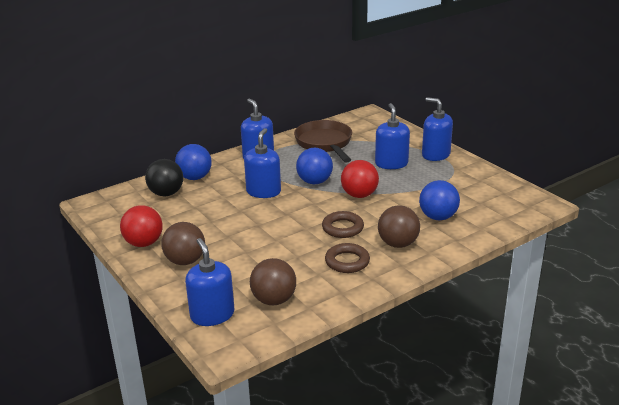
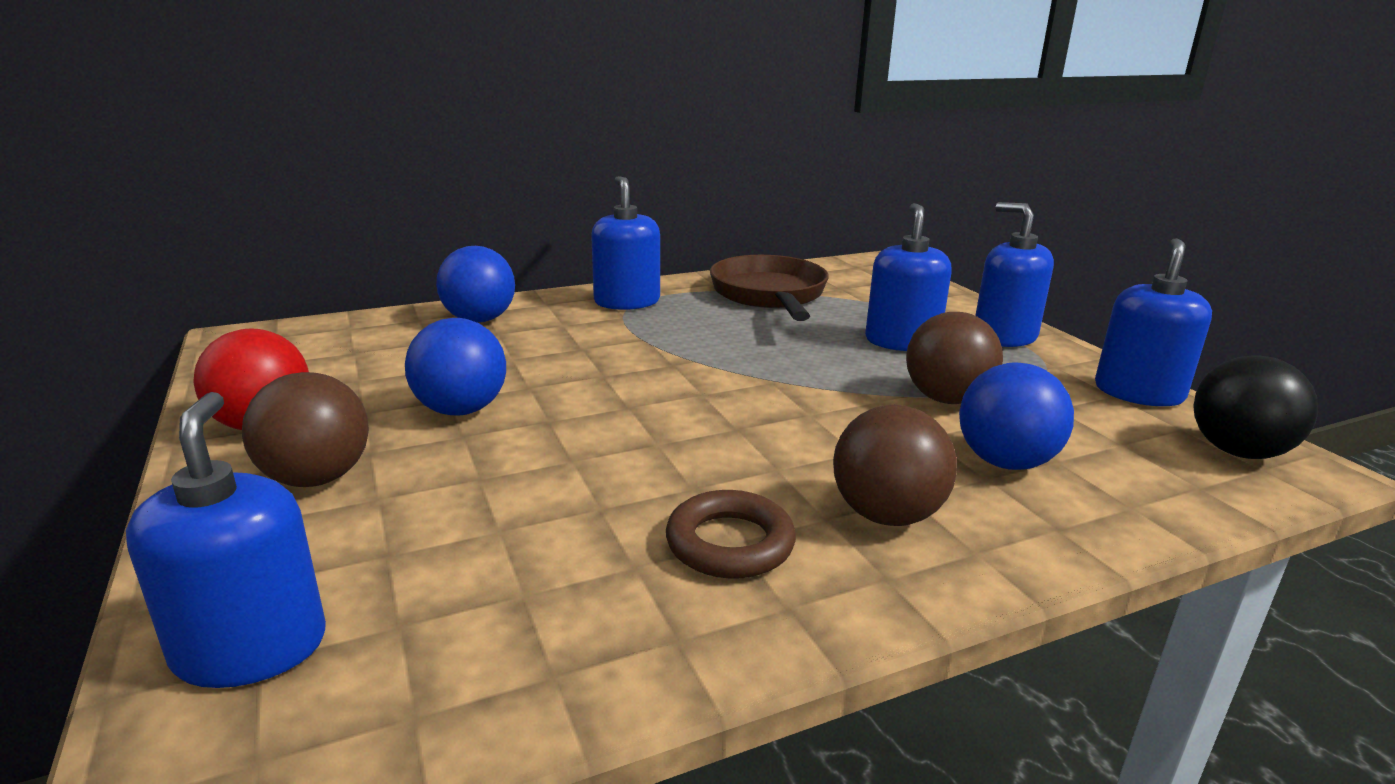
camera: 10 degrees right, 5 degrees down
black ball [145,159,183,196] -> black ball moved to [1193,355,1318,459]
blue soap dispenser [244,128,281,198] -> blue soap dispenser moved to [1095,238,1212,406]
brown ball [250,258,296,305] -> brown ball moved to [906,312,1003,404]
blue ball [296,148,333,184] -> blue ball moved to [405,318,506,415]
brown ring [322,211,364,238] -> none
red ball [341,160,379,198] -> none

